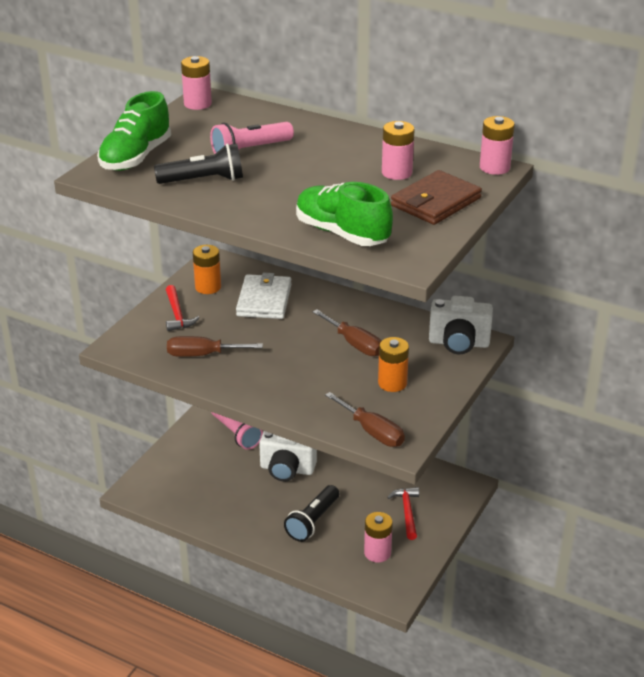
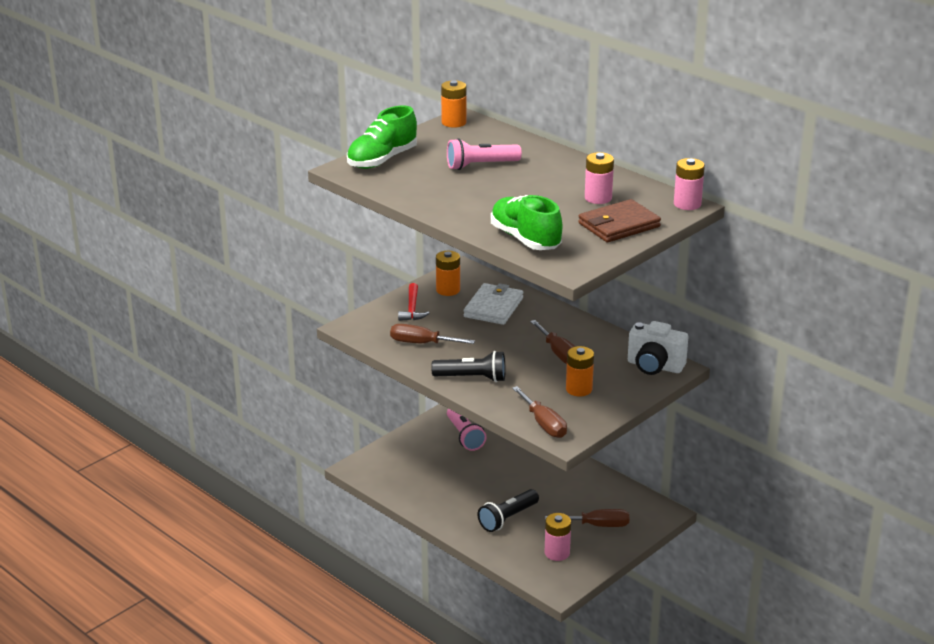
camera: 15 degrees right, 5 degrees down
black flashlight [154,144,243,184] -> black flashlight moved to [431,351,505,382]
pink battery [181,56,212,110] -> orange battery [441,80,466,128]
white camera [259,431,317,481] -> none
red hammer [387,487,419,540] -> brown screwdriver [545,509,629,527]

